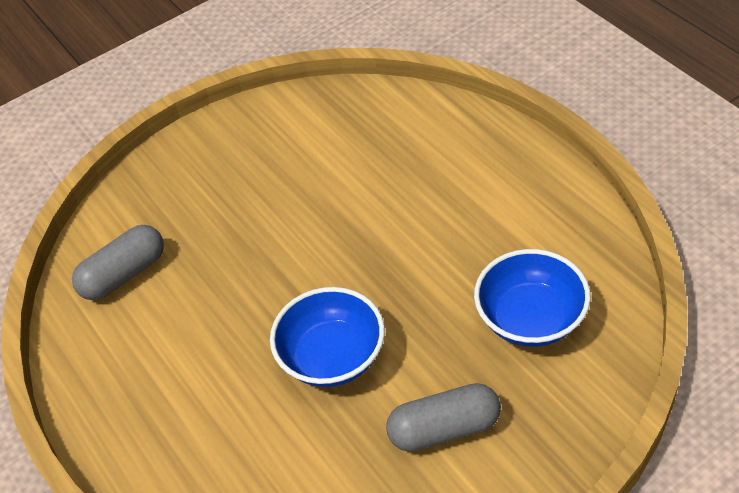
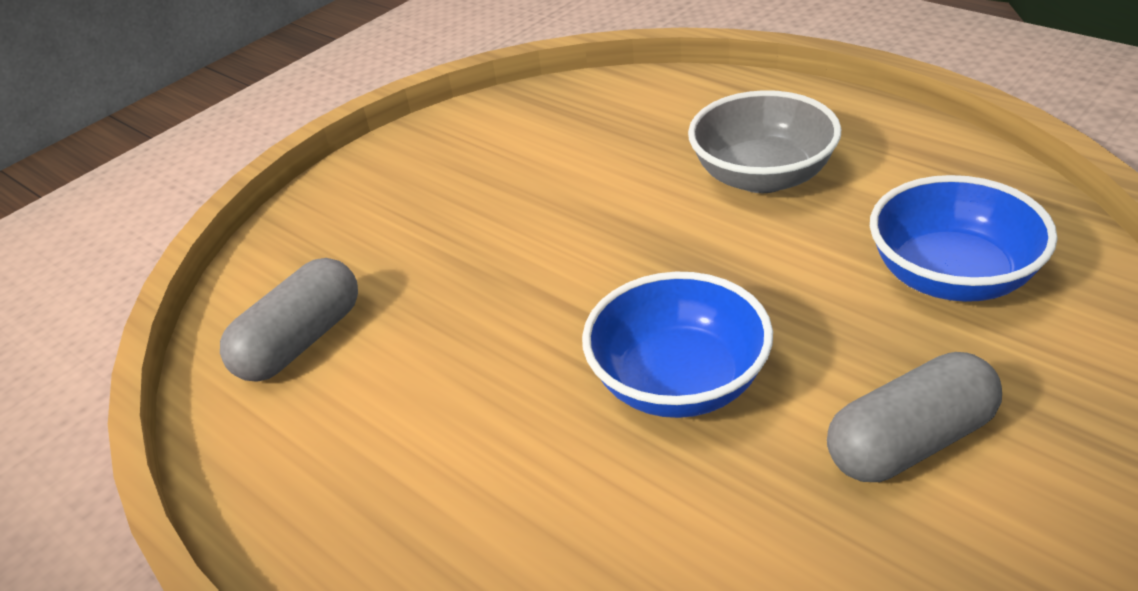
camera: 15 degrees left, 10 degrees down
none -> grey bowl [688,90,841,193]

